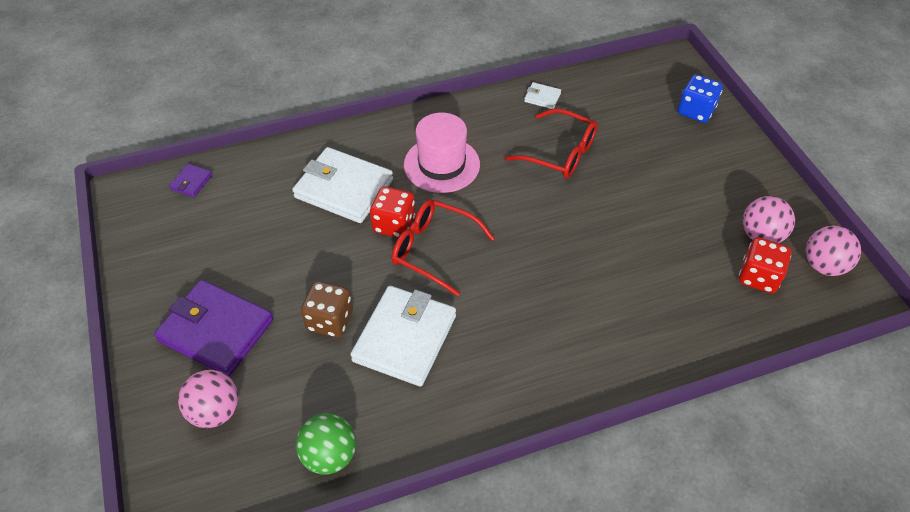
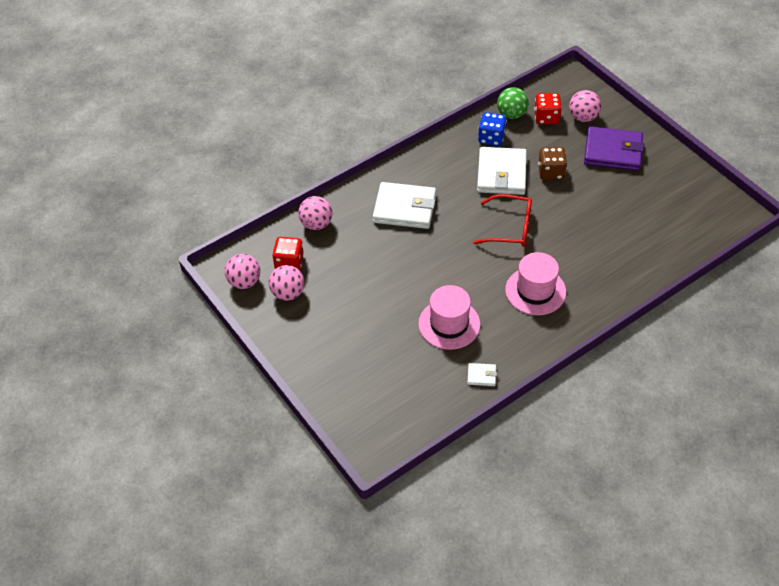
camera: 165 degrees right, 0 degrees up
purple wallet [169,164,212,197] -> none
white wallet [292,147,393,223] -> white wallet moved to [373,182,436,229]
red dice [370,186,415,238] -> red dice moved to [534,93,562,124]
red glasses [505,109,598,178] -> pink hat [418,285,480,350]
blue dice [678,74,723,123] -> blue dice moved to [478,112,507,146]
none -> pink ball [298,196,332,230]

